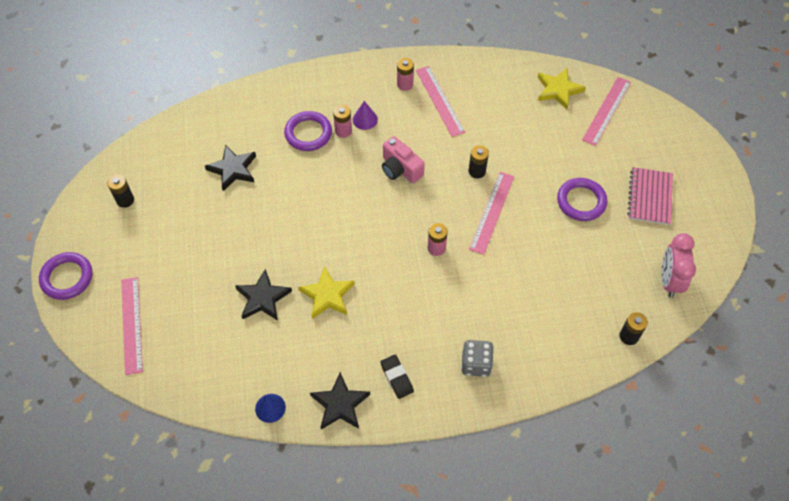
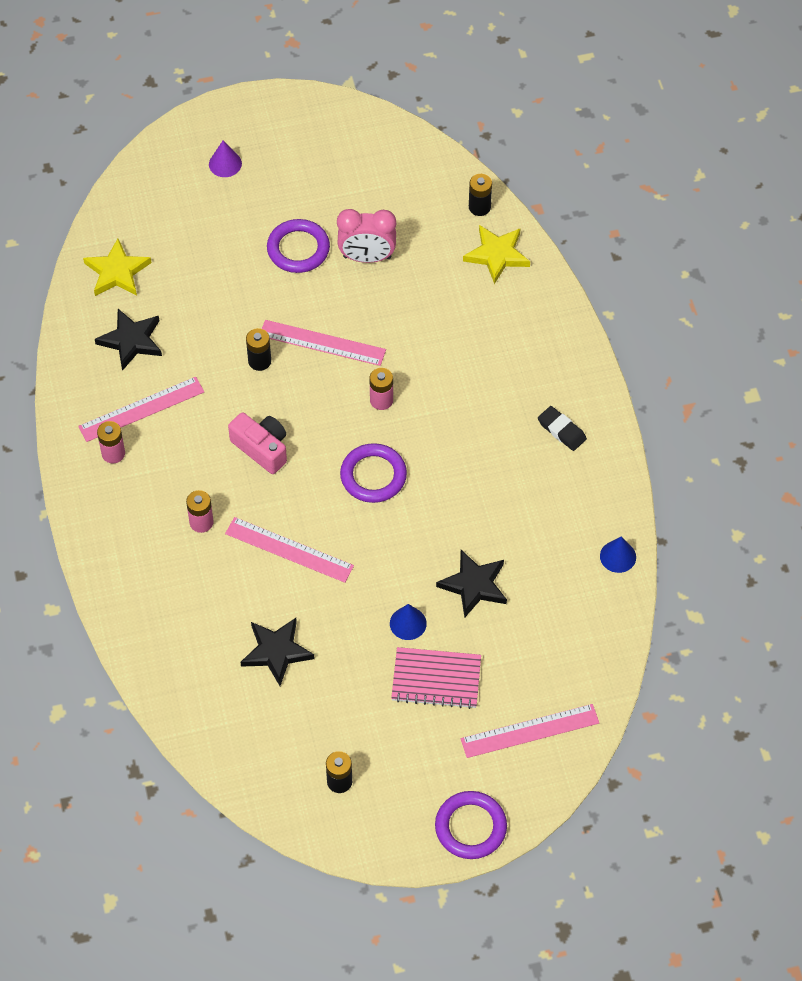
camera: 95 degrees left, 0 degrees up
purple ring [284,111,332,151] -> purple ring moved to [340,443,407,503]
yellow star [298,266,355,319] -> yellow star moved to [463,225,530,284]
black star [310,372,370,430] -> black star moved to [95,309,162,371]
purple cone [353,101,378,130] -> purple cone moved to [209,141,242,177]
black eraser [380,355,414,399] -> black eraser turned 75 degrees clockwise [538,406,587,451]
pink camera [382,136,425,183] -> pink camera turned 90 degrees counterclockwise [228,412,287,474]
grey dice [461,340,494,377] -> none
pink ruler [582,77,631,146] -> pink ruler moved to [225,517,354,583]
pink notebook [627,167,673,225] -> pink notebook moved to [391,647,481,709]
pink clock [661,233,696,298] -> pink clock moved to [337,209,396,263]
none -> blue cone [390,604,427,640]

